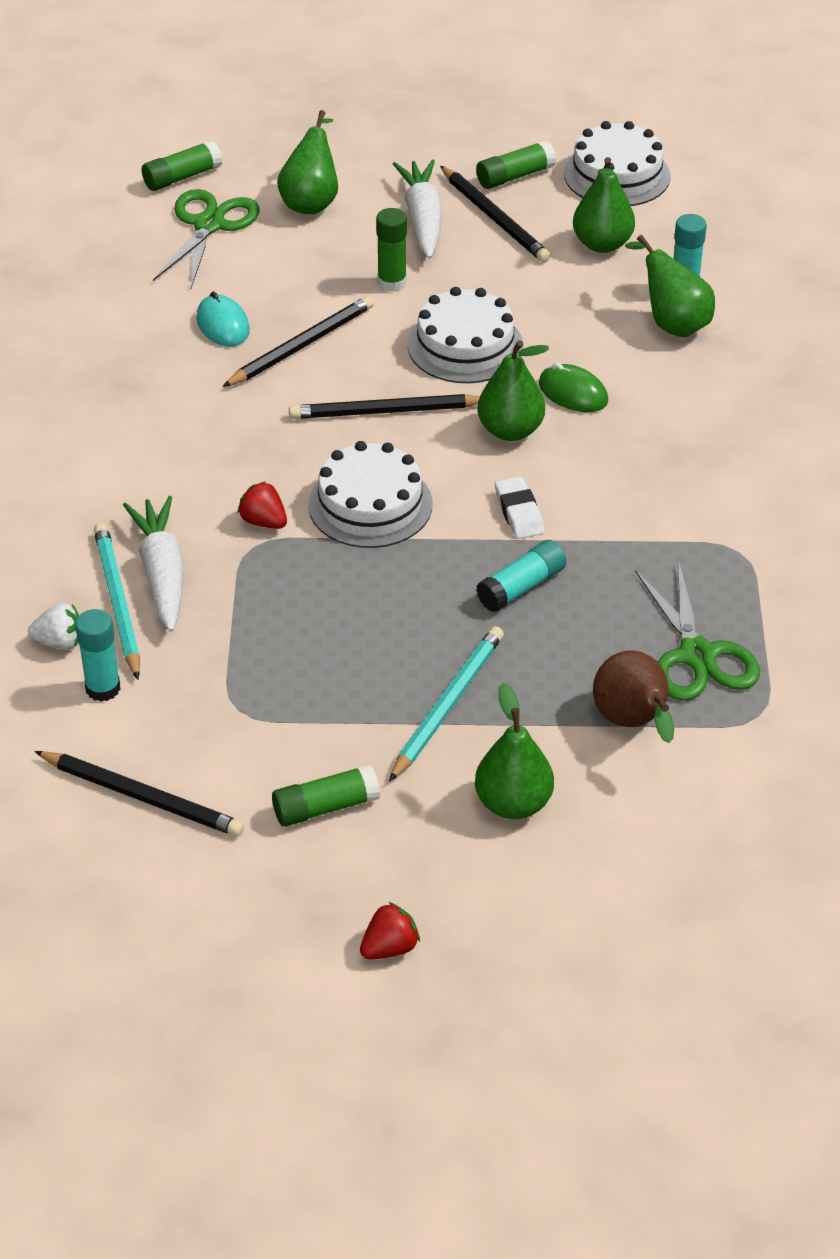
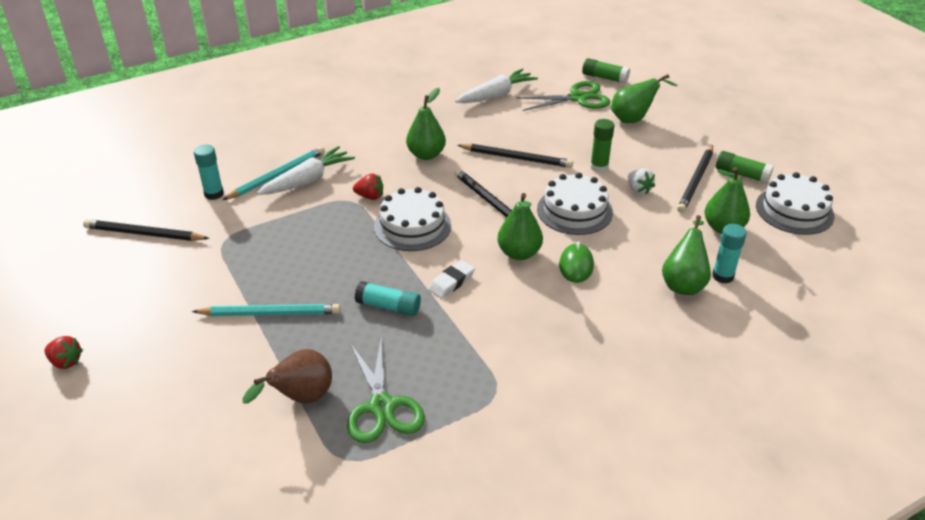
camera: 60 degrees right, 5 degrees down
white strawberry [28,603,79,650] -> white strawberry moved to [628,168,655,195]
black pencil [34,751,244,837] -> black pencil turned 105 degrees clockwise [83,219,210,241]
turquoise mouse [196,292,250,346] -> none
red strawberry [237,481,287,529] -> red strawberry turned 90 degrees clockwise [353,173,383,200]
green glue stick [272,764,380,827] -> none
white carrot [393,159,442,259] -> white carrot moved to [455,68,538,103]
green pear [475,683,554,819] -> green pear moved to [406,88,446,160]
green scissors [635,560,760,701] -> green scissors turned 60 degrees counterclockwise [347,338,425,443]

